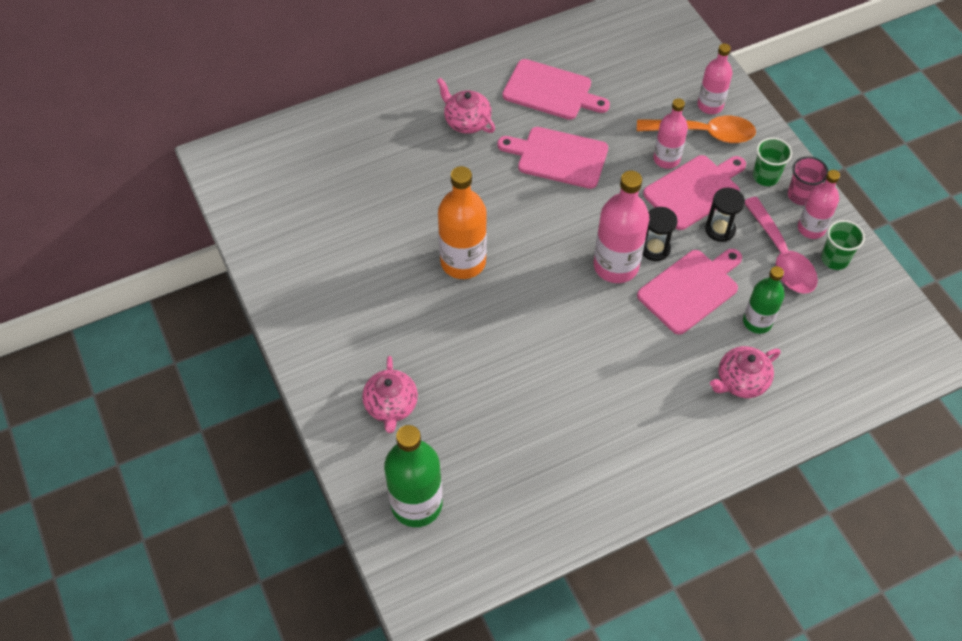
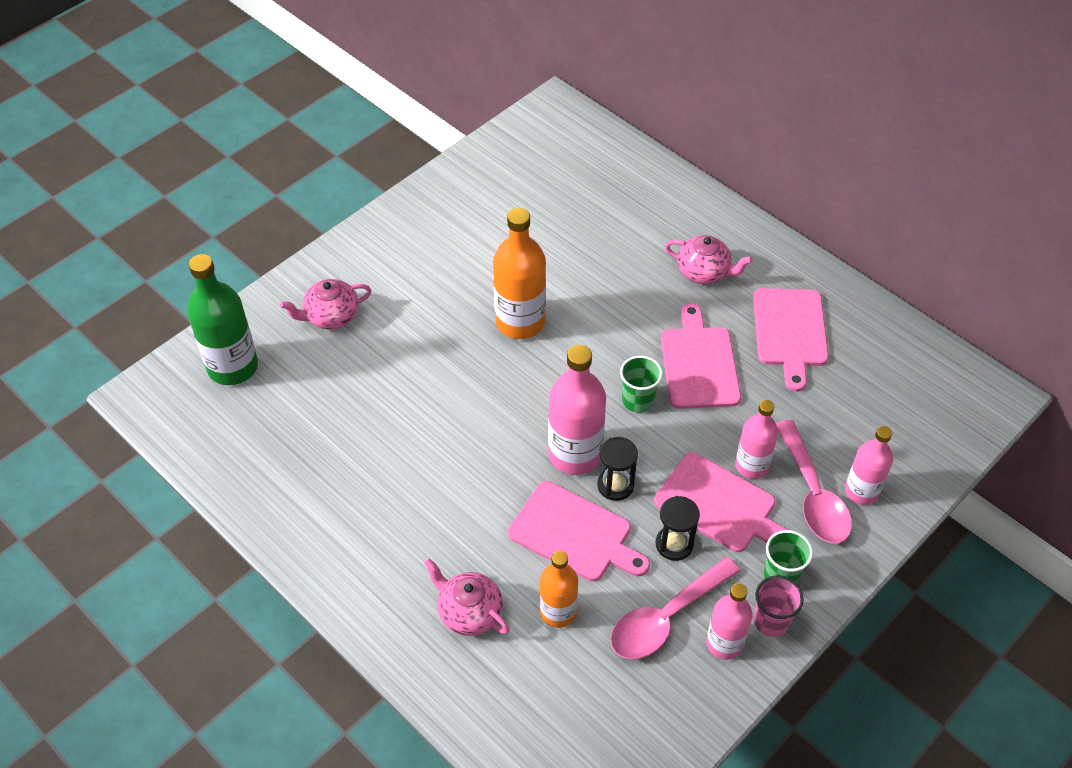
camera: 70 degrees right, 5 degrees down
pink teapot [437,78,495,134] -> pink teapot turned 90 degrees clockwise [665,235,753,284]
orange spoon [637,116,756,143] -> pink spoon [776,420,852,544]
green bottle [743,266,785,334] -> orange bottle [540,551,578,628]
green cup [821,220,865,270] -> green cup moved to [620,356,663,413]

